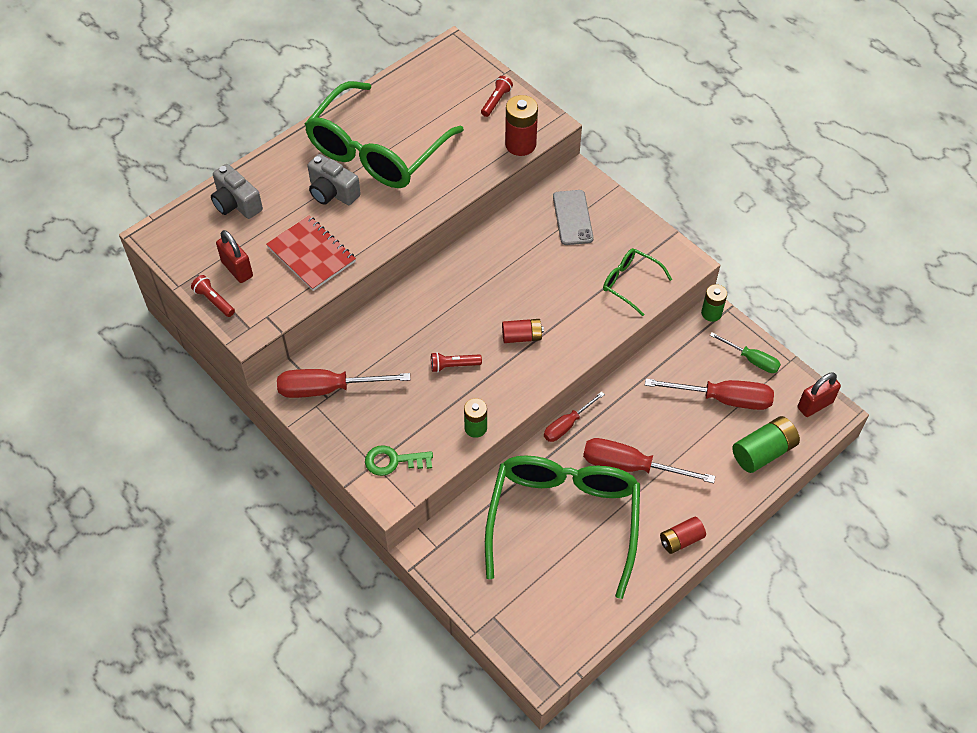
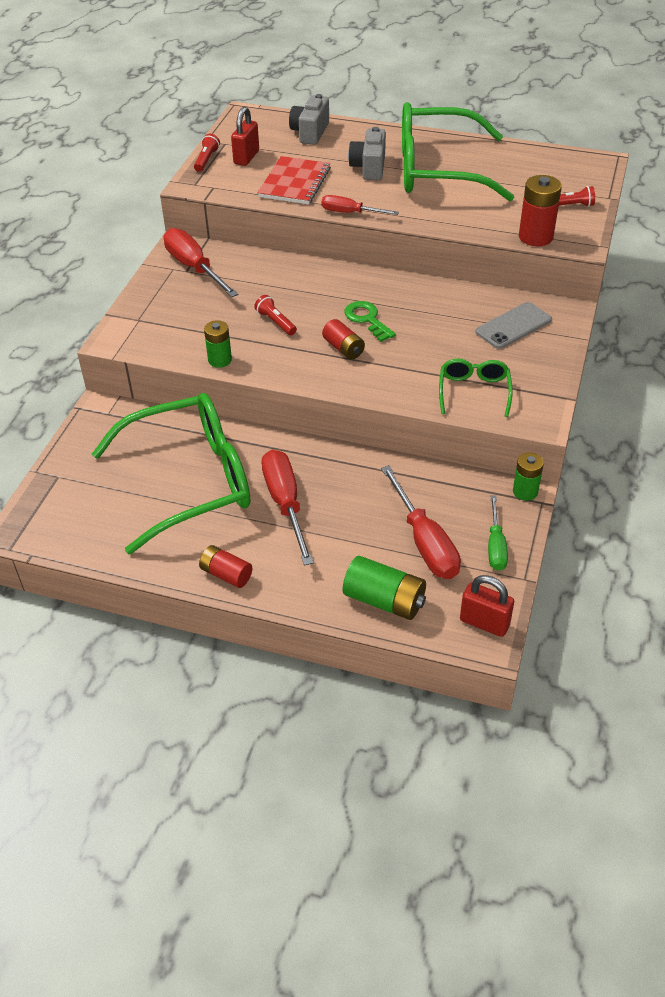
camera: 60 degrees right, 10 degrees down
green key [365,445,433,476] -> green key moved to [344,301,396,342]
red screwdriver [544,391,605,442] -> red screwdriver moved to [321,195,399,215]

